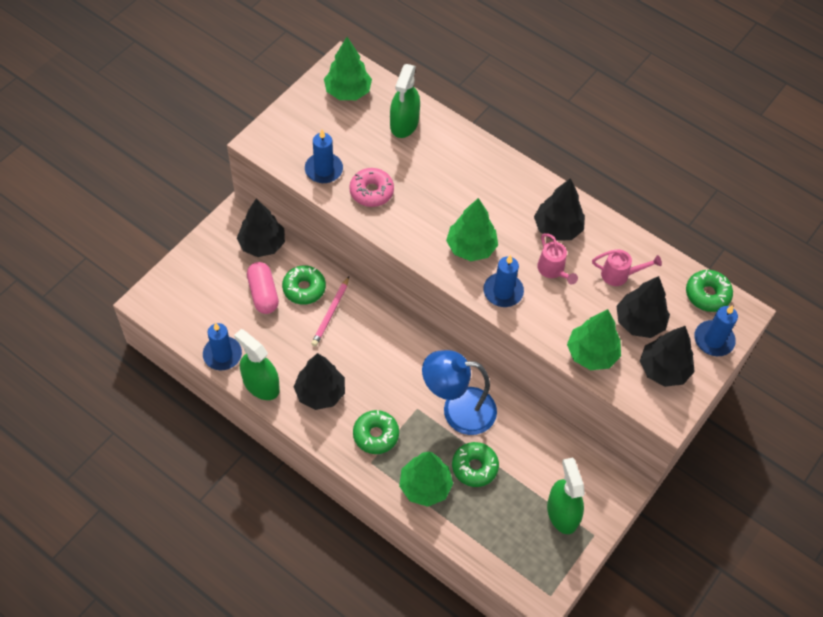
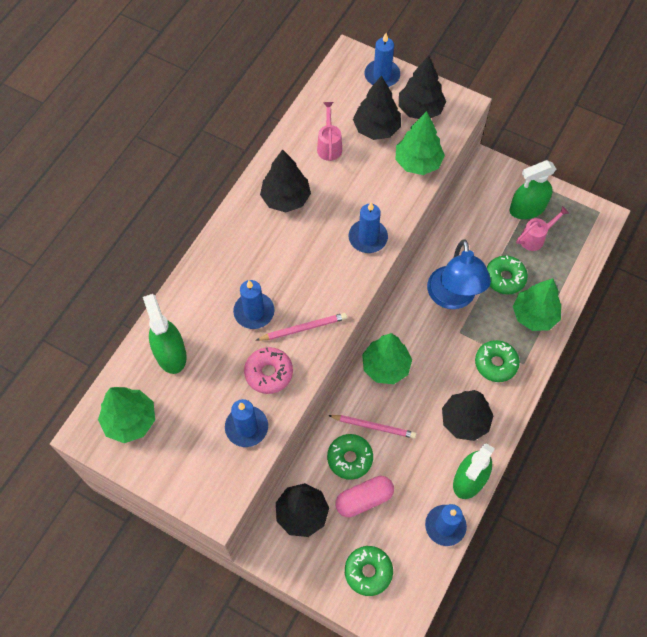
camera: 95 degrees left, 5 degrees up
green spray bottle [390,64,420,138] -> green spray bottle turned 120 degrees counterclockwise [143,294,187,374]
green tree [446,198,498,261] -> green tree moved to [362,333,412,384]
pink watering can [537,233,578,284] -> pink watering can moved to [516,206,569,251]
green donut [686,270,733,312] -> green donut moved to [345,546,393,596]
none -> blue candle [233,280,274,329]
none -> pink pencil [256,313,347,341]

